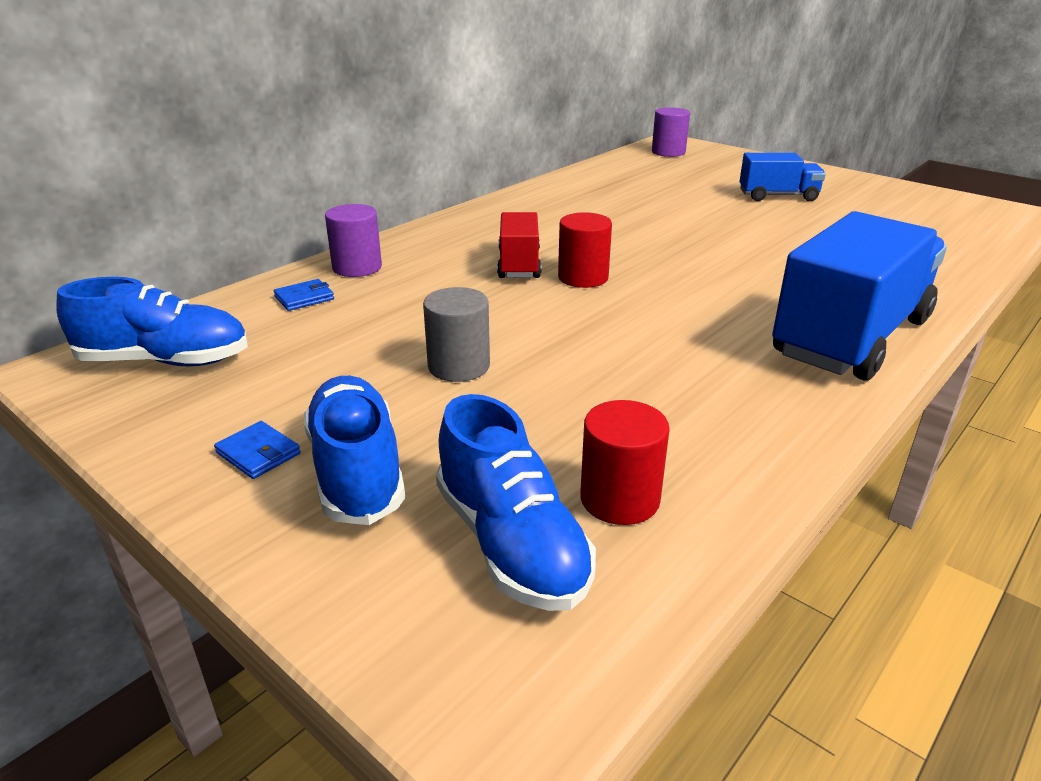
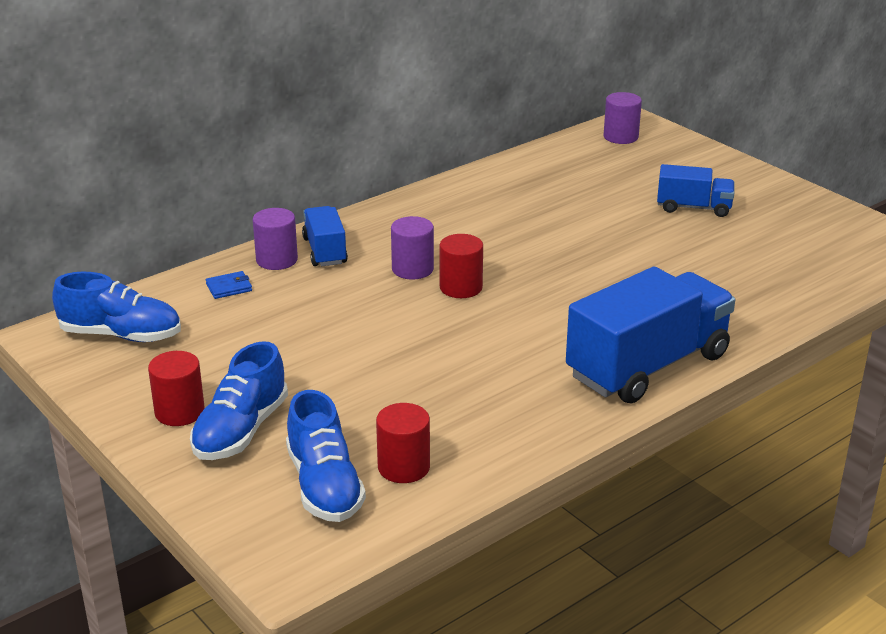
camera: 10 degrees right, 0 degrees up
blue wallet [214,421,301,479] -> red cylinder [148,351,205,426]
blue shoe [304,376,405,525] -> blue shoe turned 150 degrees counterclockwise [190,341,288,460]
grey cylinder [423,287,490,382] -> none
red truck [497,212,541,278] -> purple cylinder [391,216,434,279]
none -> blue truck [302,206,348,266]

